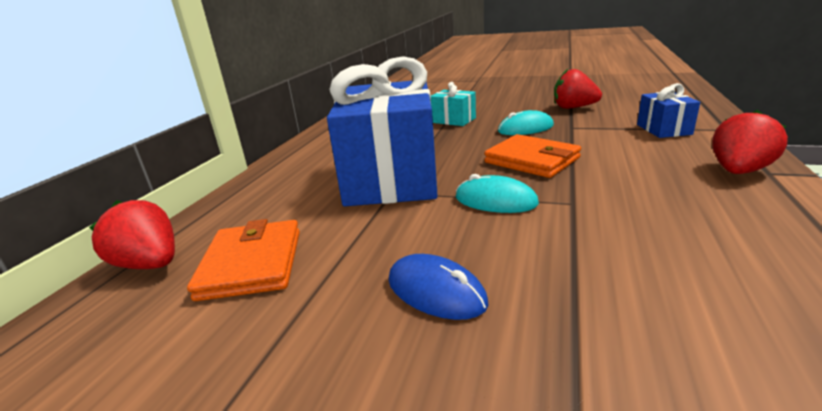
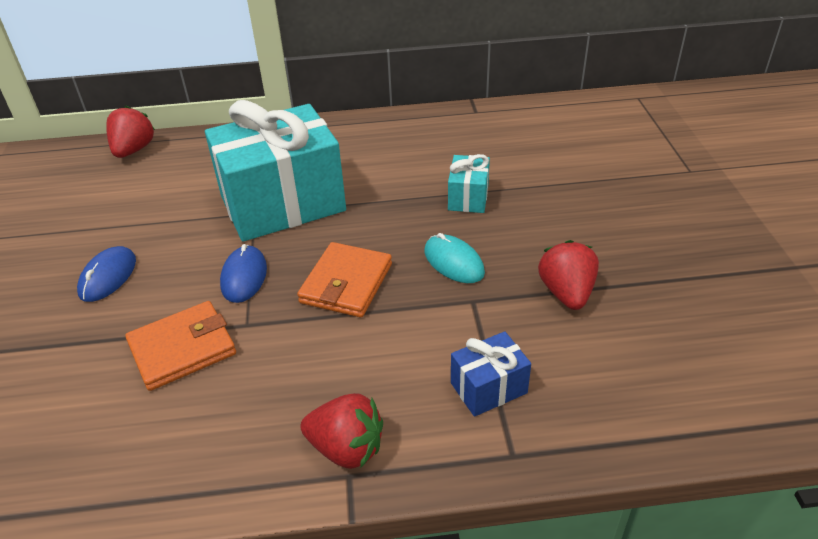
camera: 65 degrees right, 15 degrees up
orange wallet [187,219,300,301] -> orange wallet moved to [125,301,236,391]
blue gift [327,56,438,206] -> turquoise gift [205,100,346,241]
turquoise mouse [456,174,539,213] -> blue mouse [220,244,267,303]

